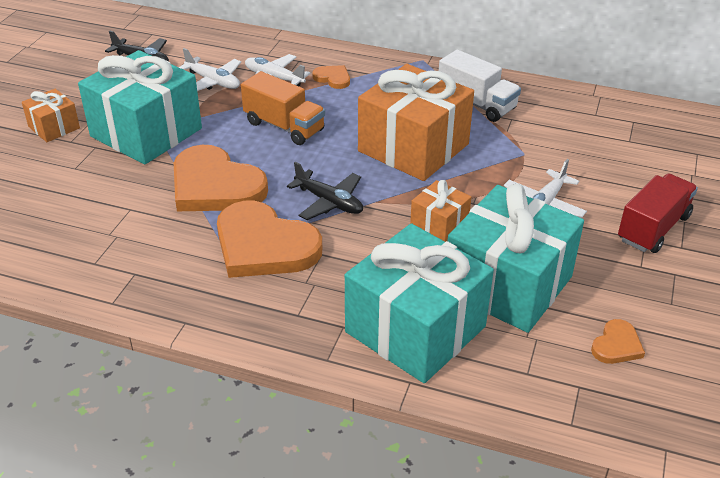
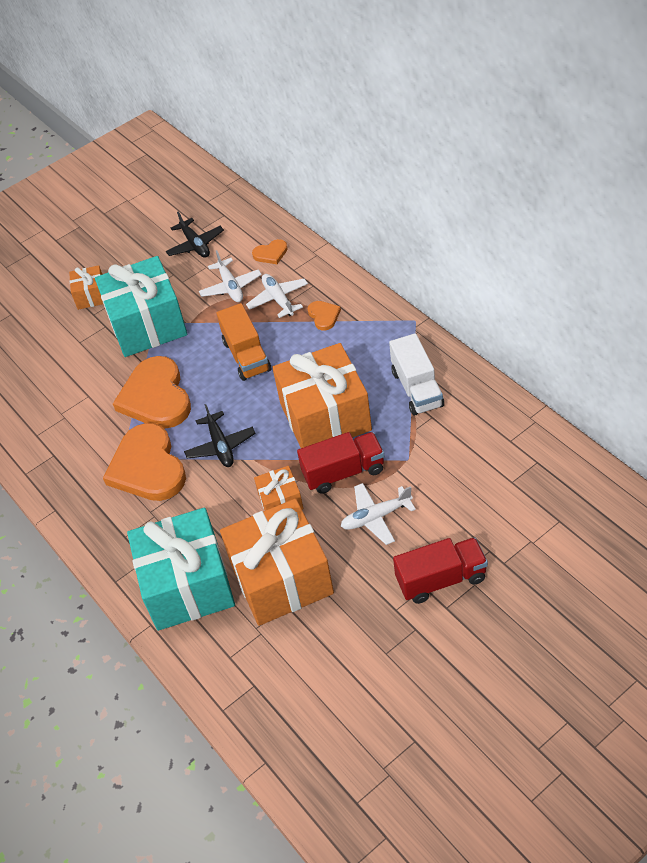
camera: 40 degrees right, 10 degrees up
turquoise gift [448,184,584,333] -> orange gift [220,499,334,626]
orange heart [591,319,645,364] -> orange heart moved to [252,239,288,264]
none -> red truck [297,432,384,494]

